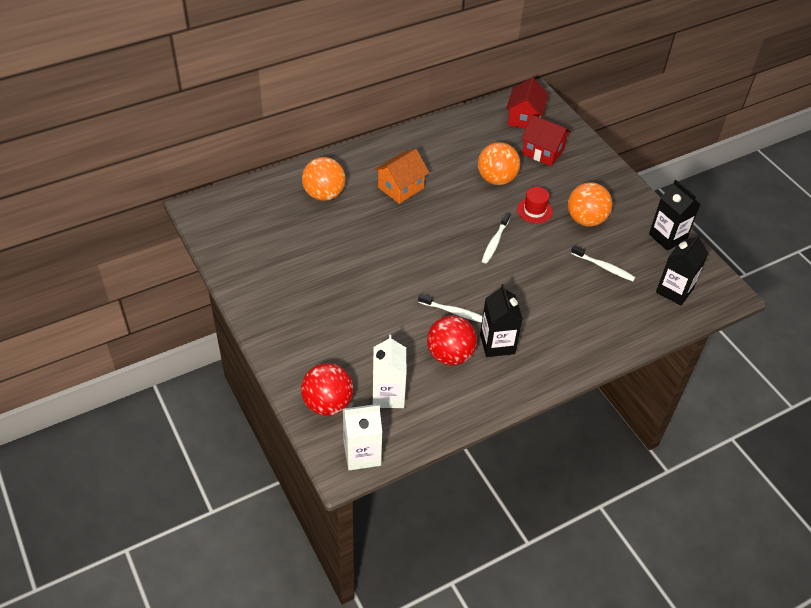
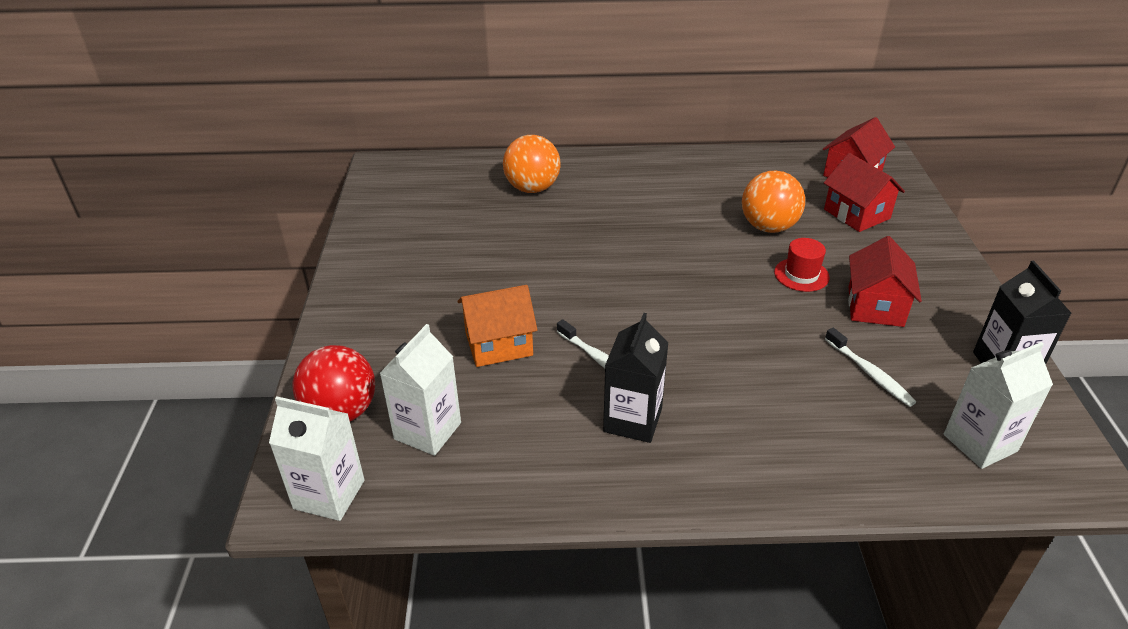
camera: 30 degrees right, 10 degrees down
orange house [374,149,429,204] -> orange house moved to [458,285,537,367]
red ball [427,315,477,365] -> none
white toothbrush [482,213,510,263] -> none
orange ball [568,182,612,227] -> red house [848,236,922,327]
black carton [656,233,708,305] -> white carton [944,342,1053,469]

